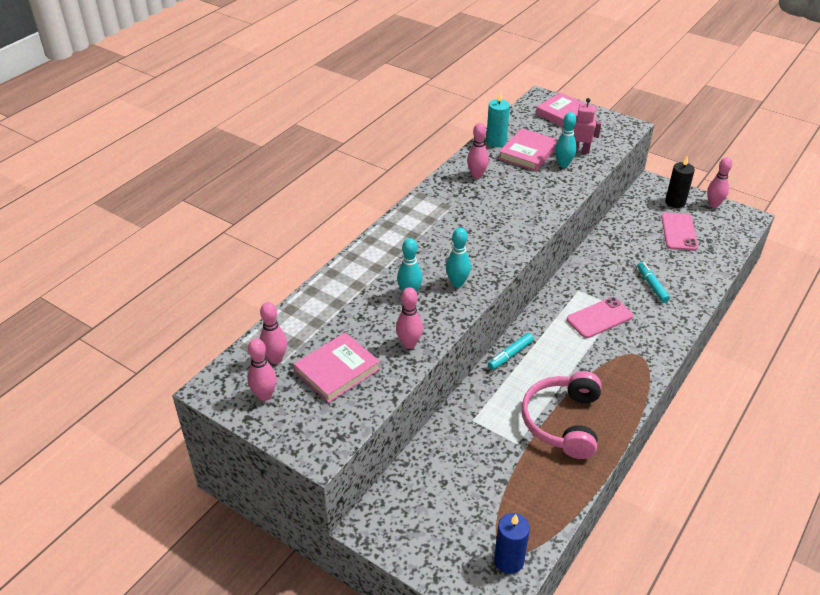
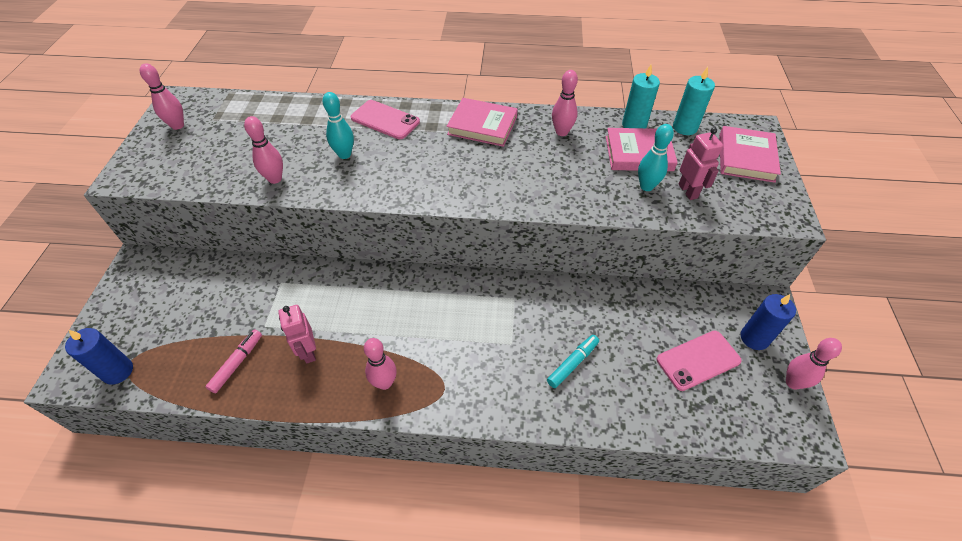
camera: 60 degrees right, 10 degrees up
pink bowling pin [260,302,287,364] -> pink bowling pin moved to [364,338,397,390]
pink book [294,332,380,403] -> pink book moved to [447,98,518,147]
turquoise bowling pin [446,228,471,287] -> none
turquoise marker [488,333,534,370] -> none
pink headphones [522,371,601,459] -> pink robot [278,305,316,364]
pink phone [567,297,633,338] -> pink phone moved to [351,100,420,139]
black candle [665,156,695,208] -> blue candle [741,294,796,350]
none -> pink marker [205,330,262,393]
none -> turquoise candle [673,67,715,135]

